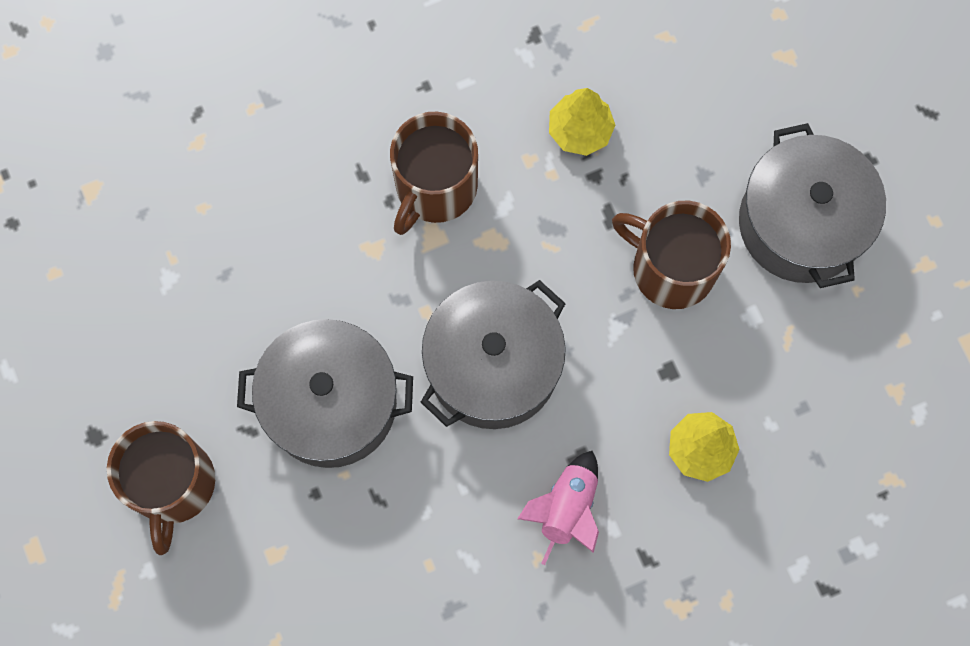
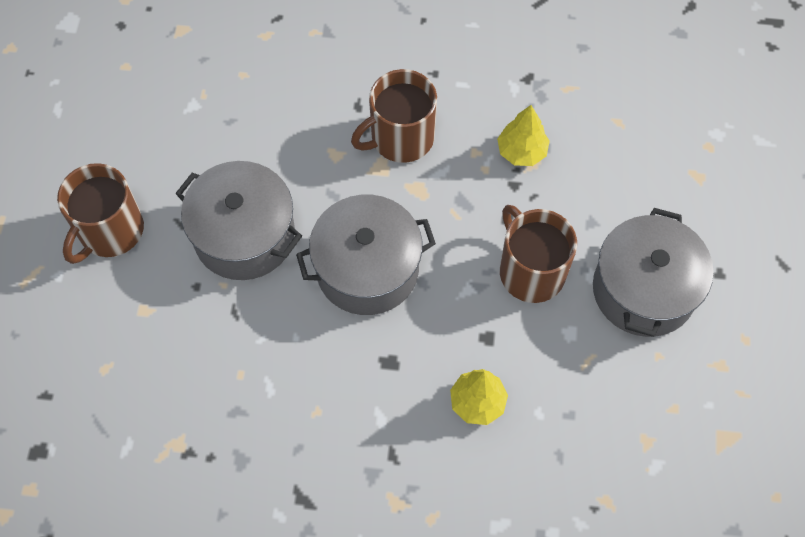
camera: 30 degrees right, 10 degrees down
pink rocket [518,451,599,565] -> none

